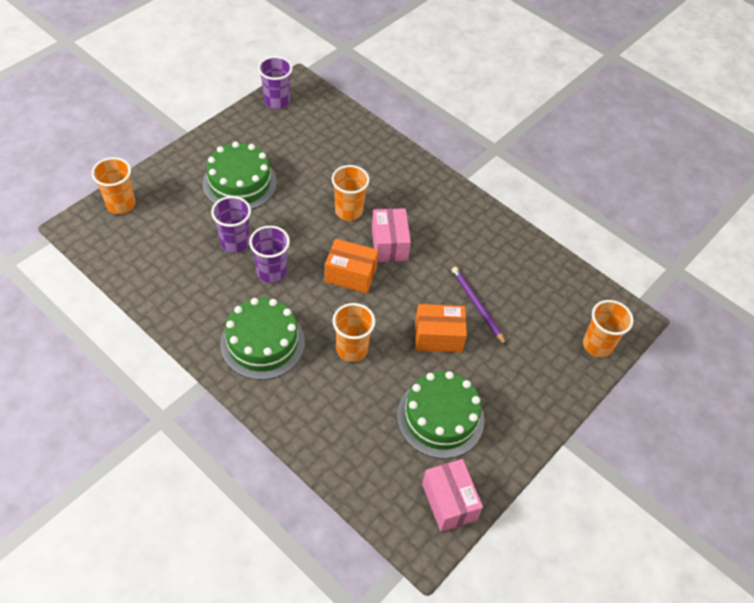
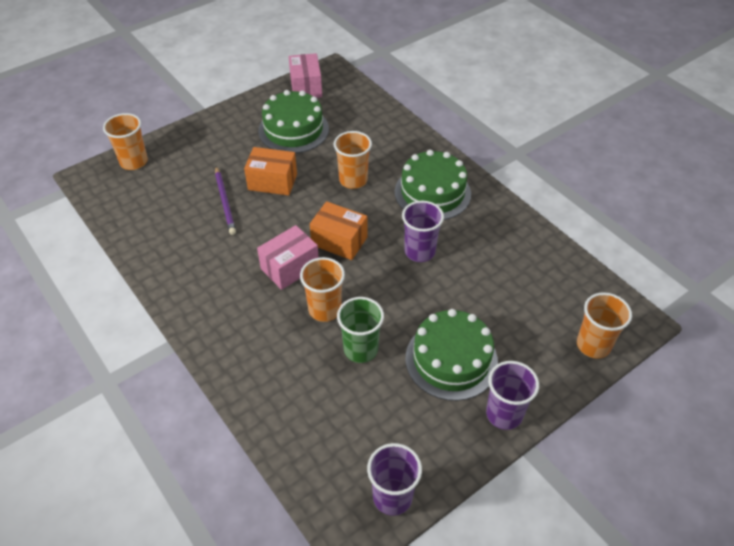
camera: 165 degrees left, 5 degrees down
purple cup [211,196,251,253] -> purple cup moved to [486,361,539,430]
pink box [372,208,411,262] -> pink box turned 45 degrees clockwise [257,225,319,290]
none -> green cup [337,297,384,363]

